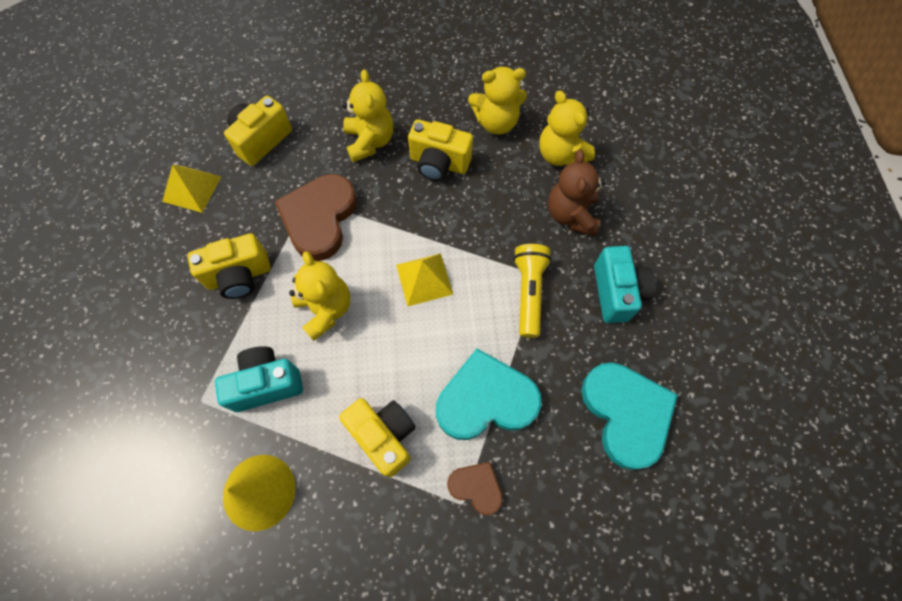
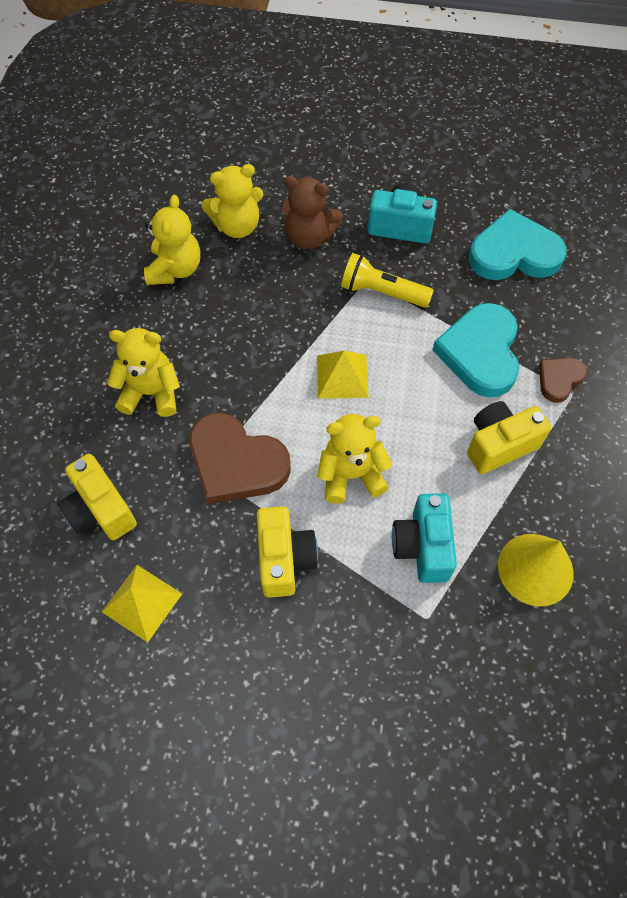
camera: 75 degrees left, 5 degrees down
yellow camera [408,119,473,181] -> none

